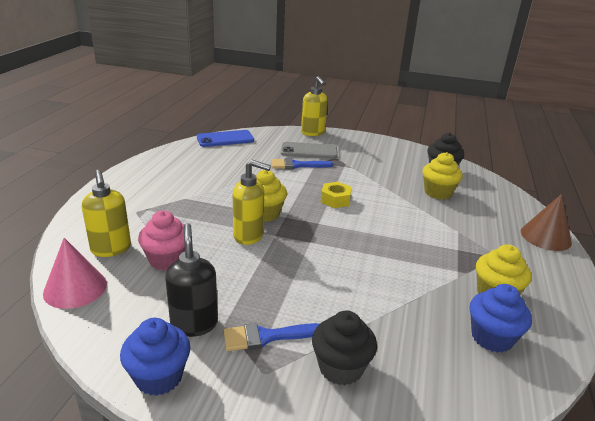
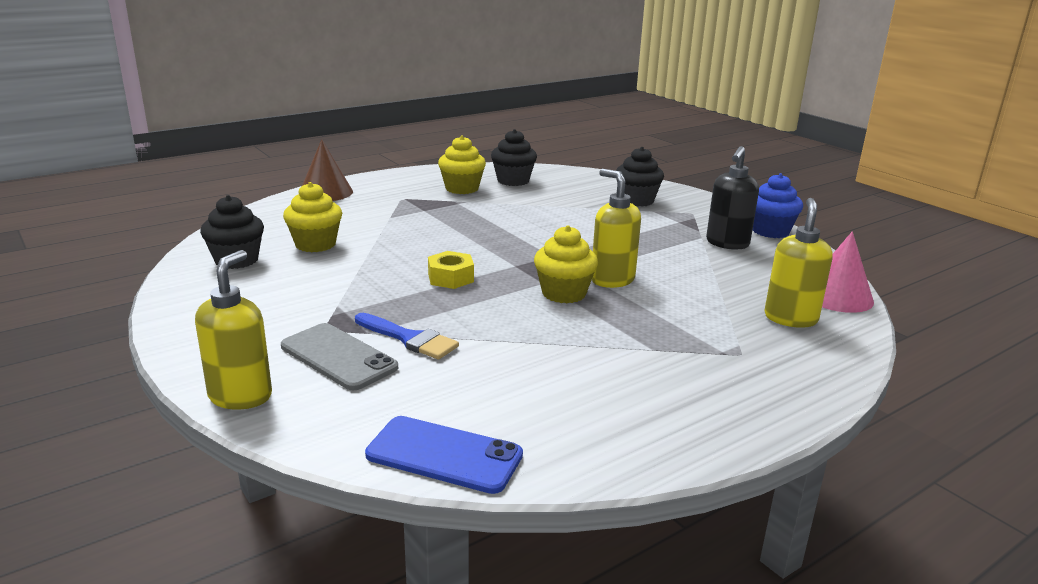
camera: 140 degrees left, 5 degrees down
pink cupcake [138,211,185,271] -> none
blue brush [224,323,319,351] -> none
blue cupcake [470,284,532,353] -> black cupcake [491,129,537,186]

